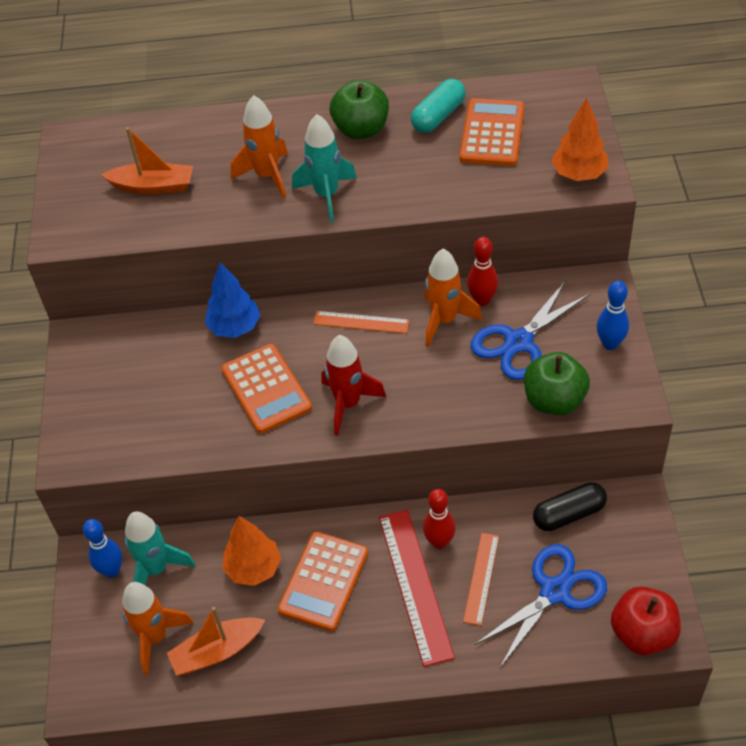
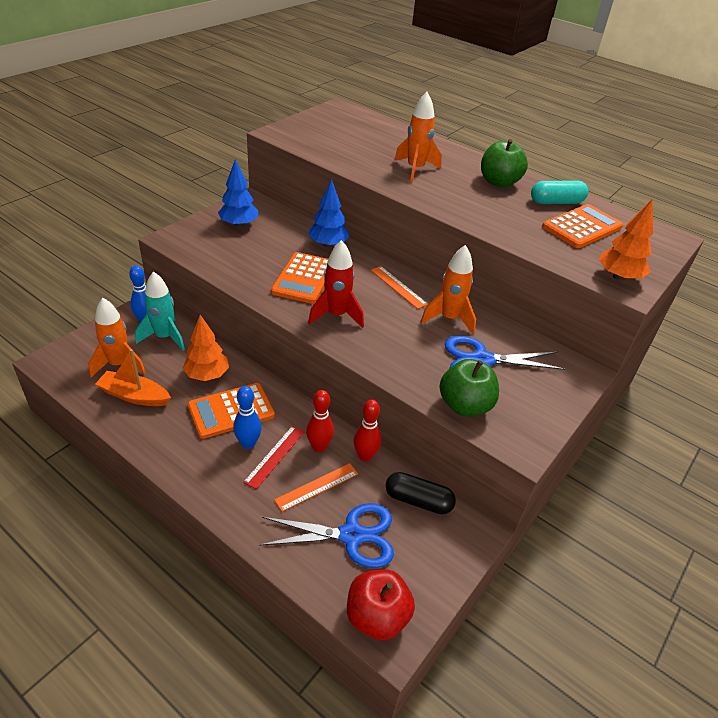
camera: 35 degrees right, 10 degrees down
orange boat [101,127,193,194] -> none
turquoise rocket [292,114,357,222] -> none
red ruler [379,509,455,667] -> red ruler [243,426,305,489], size x0.59
red bowling pin [467,237,498,306] -> red bowling pin moved to [353,399,381,462]
blue bowling pin [597,280,629,350] -> blue bowling pin moved to [233,386,262,449]
none -> blue tree [218,159,258,227]

